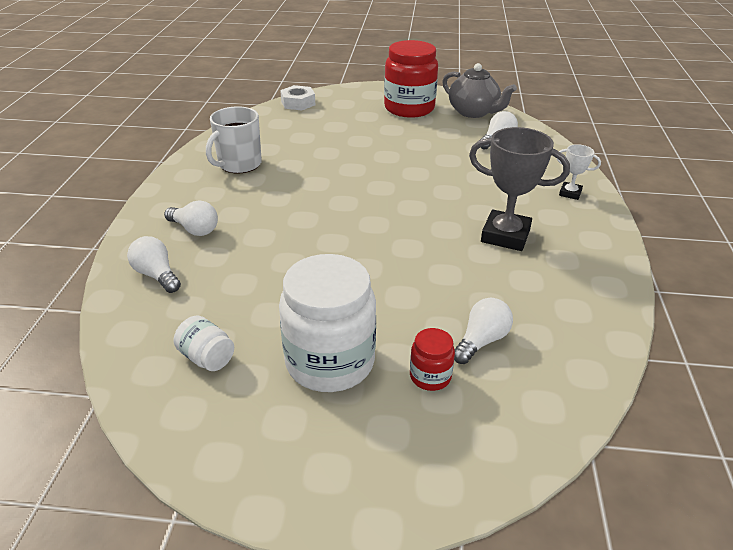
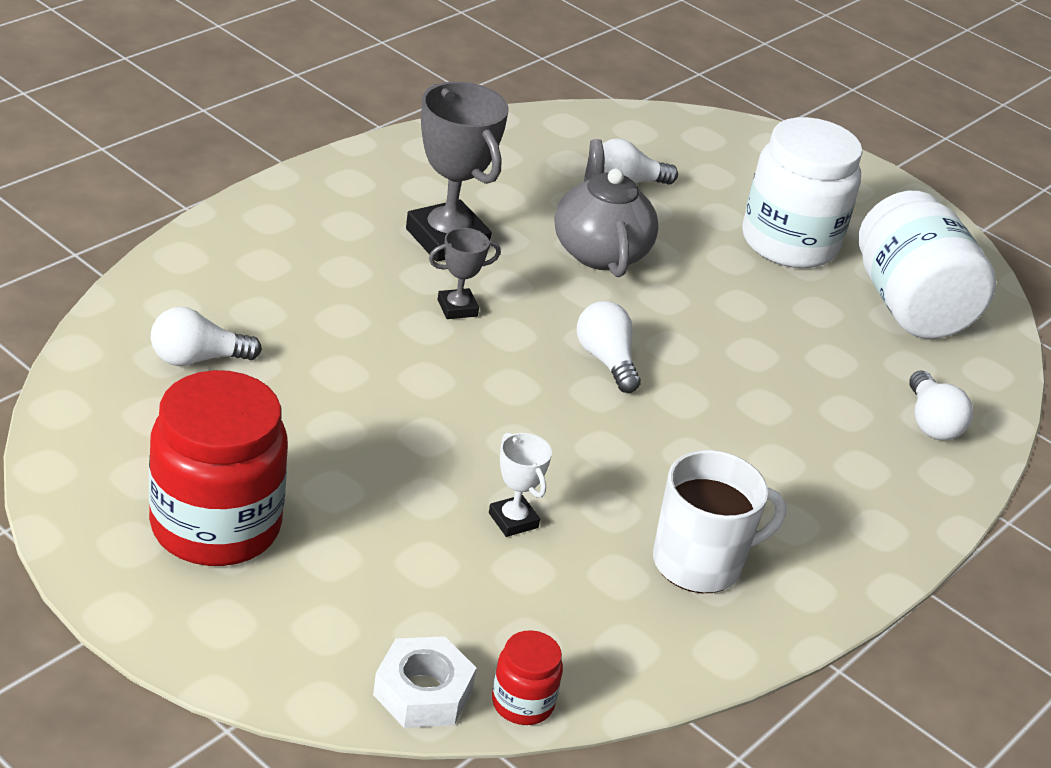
camera: 150 degrees left, 0 degrees up
white light bulb [164,200,218,236] -> white light bulb moved to [577,301,641,393]
white jar [174,315,234,371] -> white jar [858,191,997,339], size x2.18
red jar [410,328,455,391] -> red jar moved to [492,630,563,725]
grey teapot [442,63,517,118] -> grey teapot moved to [554,139,659,277]
white trophy [557,144,601,200] -> white trophy moved to [489,432,552,537]
none -> grey trophy [429,228,501,319]

